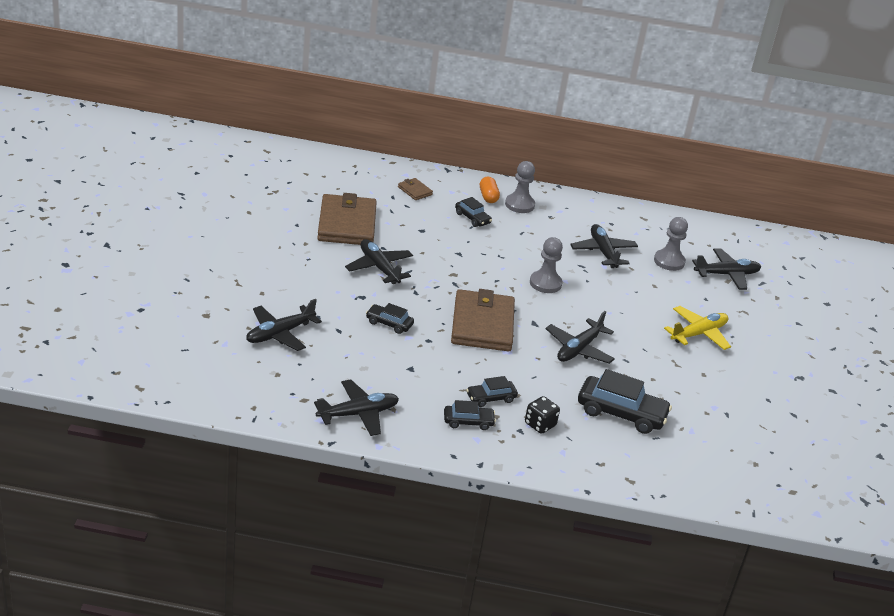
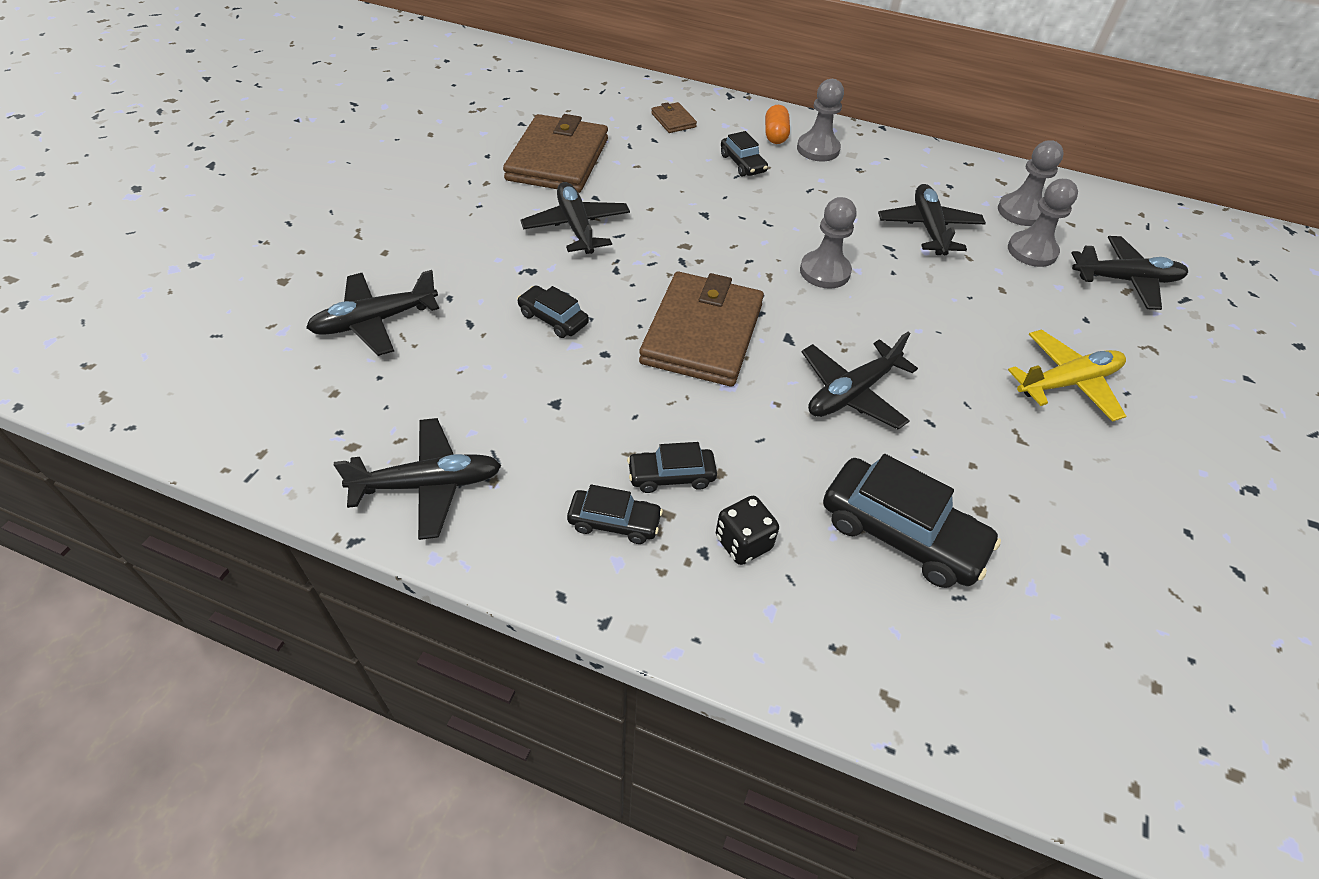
camera: 15 degrees right, 15 degrees up
none -> grey pawn [998,140,1064,226]

